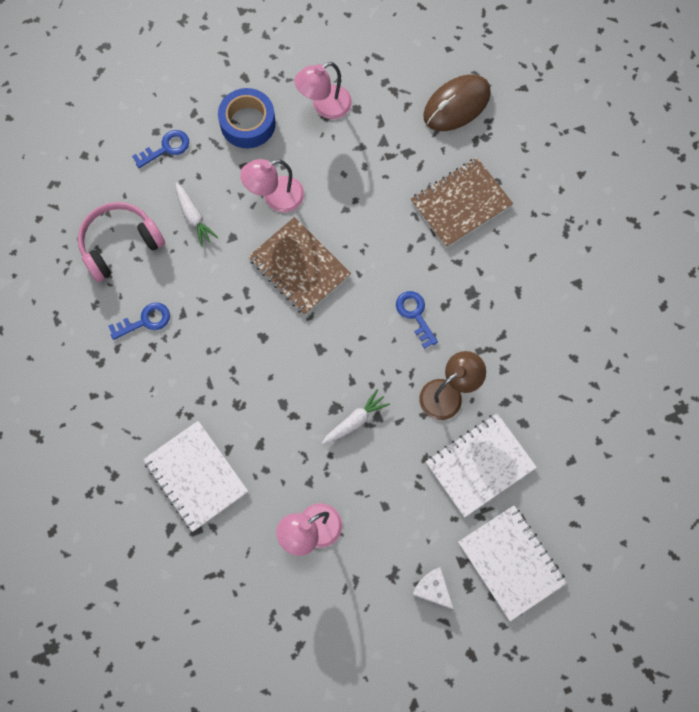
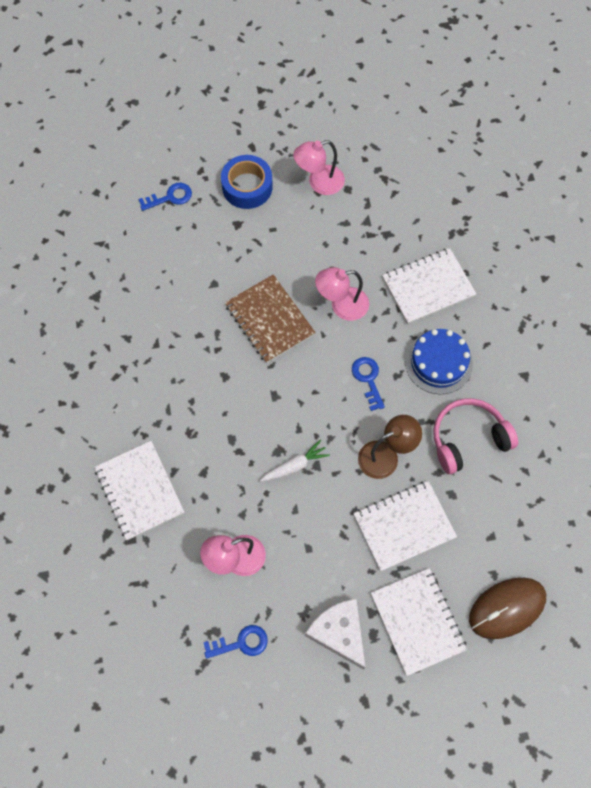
camera: 10 degrees right, 5 degrees down
pink headphones [78,202,165,282] -> pink headphones moved to [433,398,518,474]
blue key [108,302,170,340] -> blue key moved to [203,625,268,659]
white carrot [175,183,218,247] -> none
pink lamp [240,159,304,212] -> pink lamp moved to [315,267,369,321]
brown notebook [411,157,513,248] -> white notebook [382,248,476,324]
white cheese [412,567,454,609] -> white cheese [305,599,365,670], size x1.65
brown mouse [423,75,491,131] -> brown mouse moved to [469,578,546,639]
none -> blue cake [405,329,473,394]

